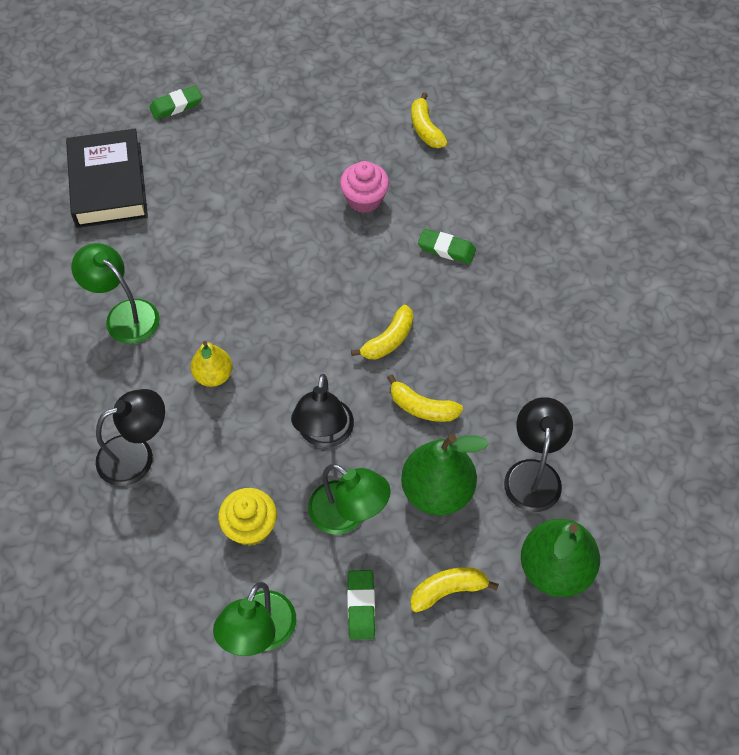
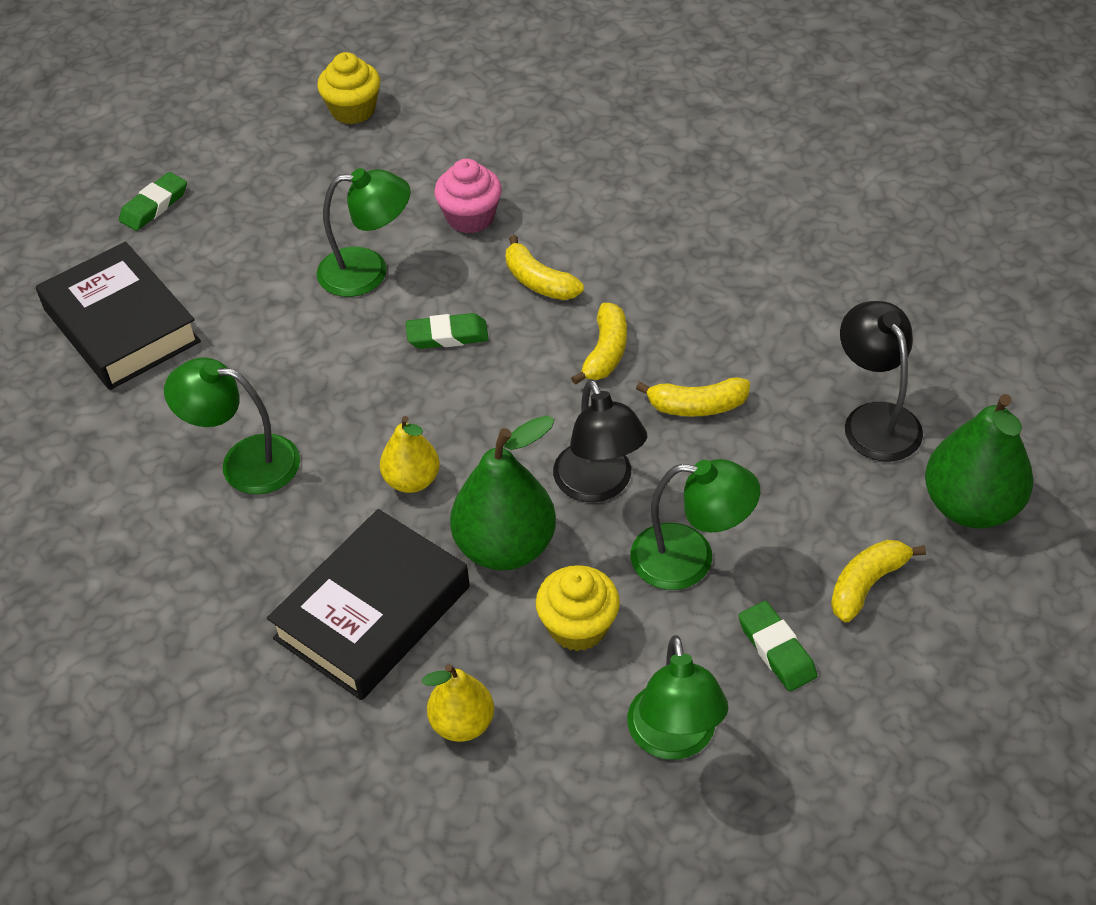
camera: 25 degrees left, 10 degrees down
black lamp [96,389,165,486] -> black book [267,509,470,700]
green pear [401,434,489,515] -> green pear moved to [450,415,556,571]
yellow banana [411,92,448,148] -> yellow banana moved to [506,235,584,300]
green eraser [418,229,476,264] -> green eraser moved to [406,313,489,349]
none -> yellow cupcake [317,52,380,124]
none -> green lamp [317,168,411,297]
none -> yellow pear [422,664,494,742]

